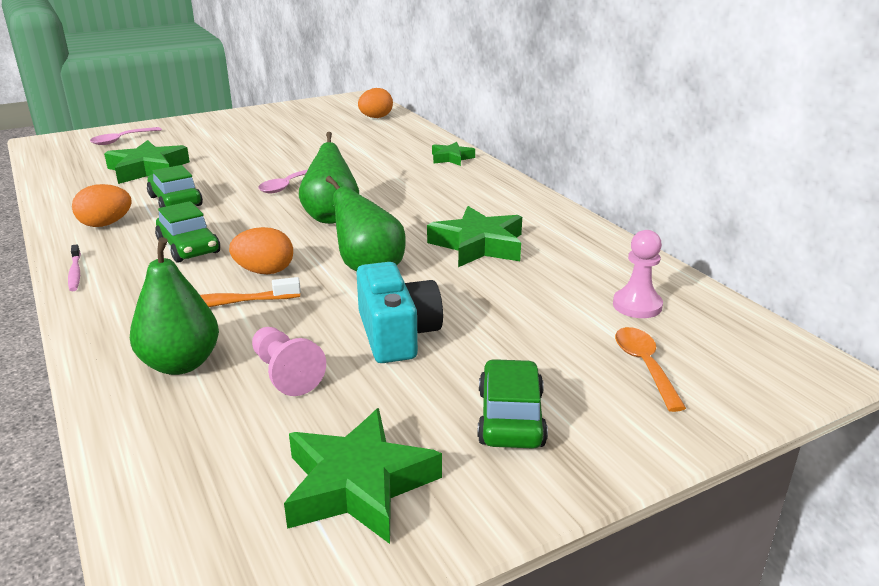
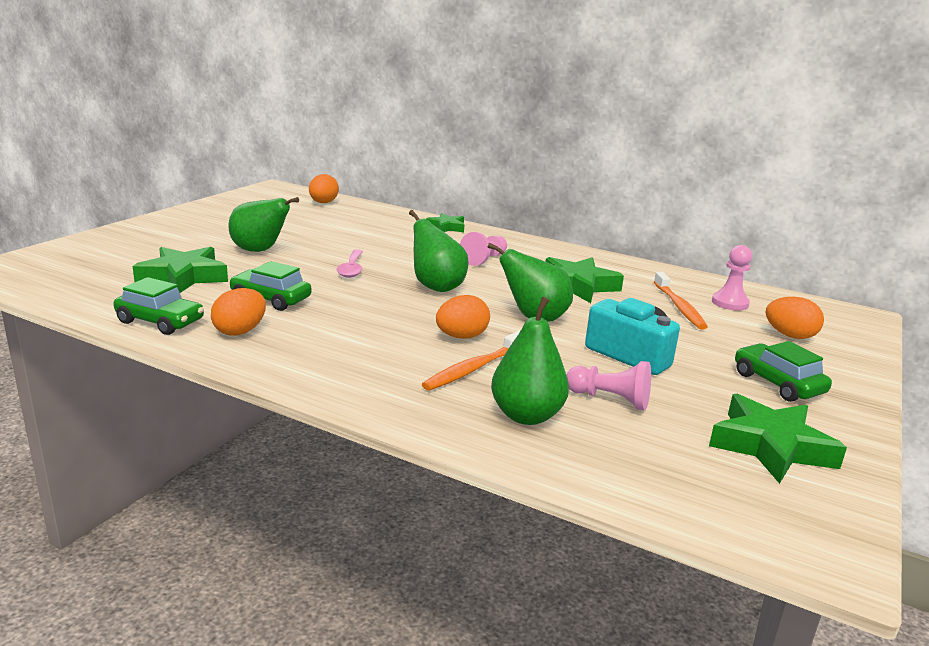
camera: 35 degrees left, 5 degrees down
pink toothbrush [68,244,81,291] -> none
pink spoon [90,127,162,145] -> none
green car [155,201,220,263] -> green car moved to [114,277,204,335]
orange spoon [615,327,686,412] -> orange egg [766,297,824,339]
none -> green pear [228,197,299,252]
none -> pink pawn [460,232,507,266]
none -> orange toothbrush [654,272,708,330]

